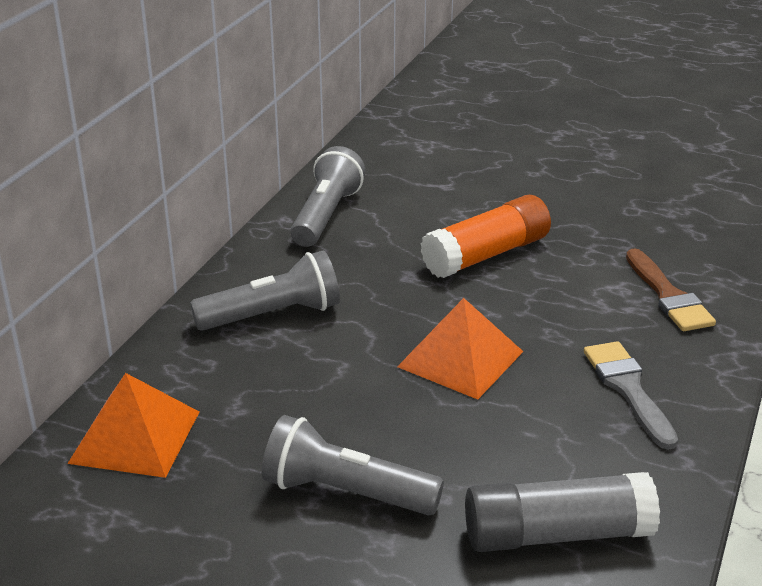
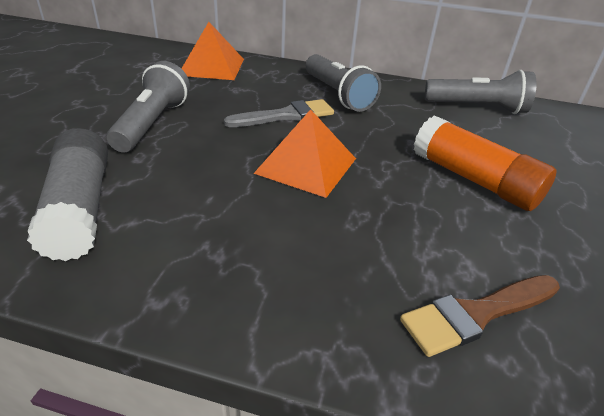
camera: 80 degrees right, 5 degrees up
grey brush [584,341,678,450] -> grey brush moved to [224,99,334,127]

